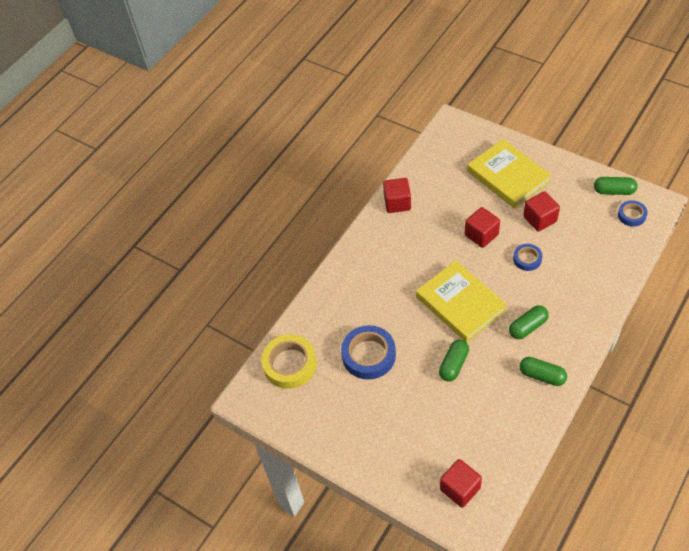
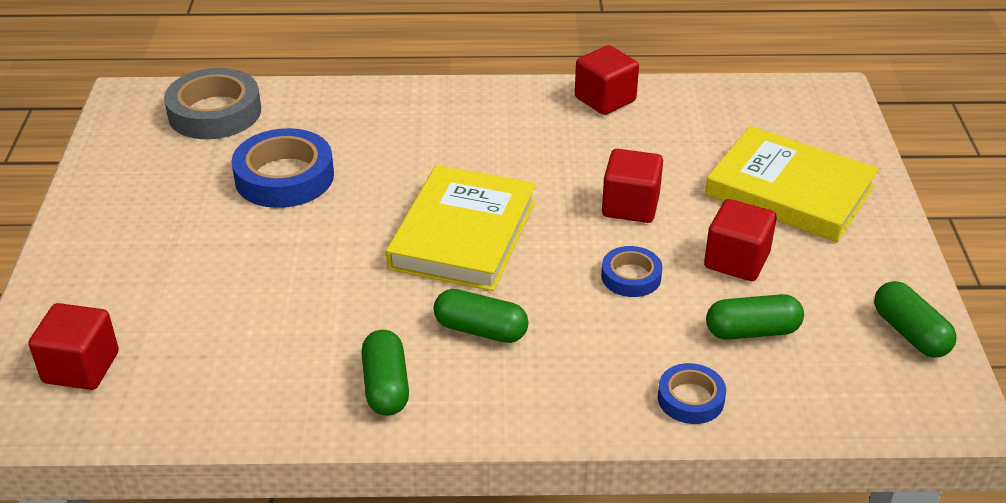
camera: 50 degrees right, 15 degrees down
yellow tape [261,334,317,389] -> grey tape [164,68,261,139]
green capsule [439,339,469,382] -> green capsule moved to [706,294,804,340]
yellow book [467,139,551,209] -> yellow book turned 75 degrees counterclockwise [705,126,879,242]
blue tape [618,200,648,227] -> blue tape moved to [658,363,726,424]

